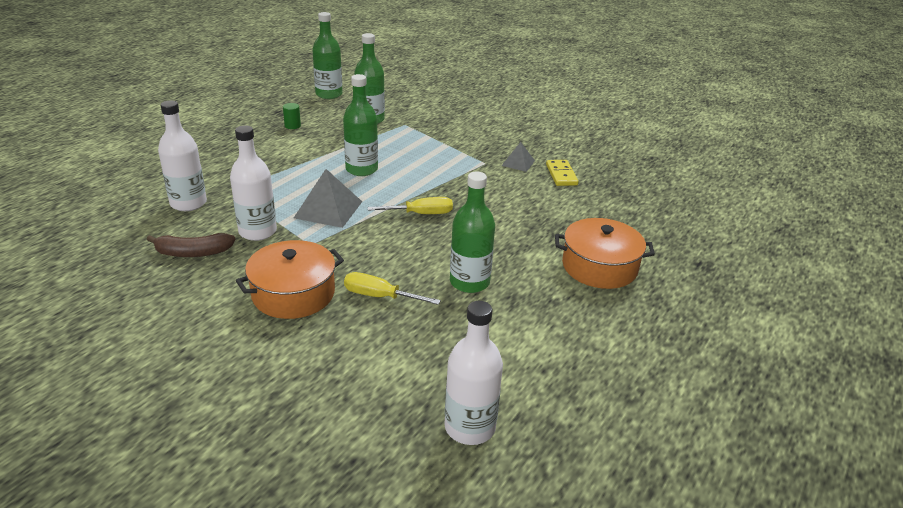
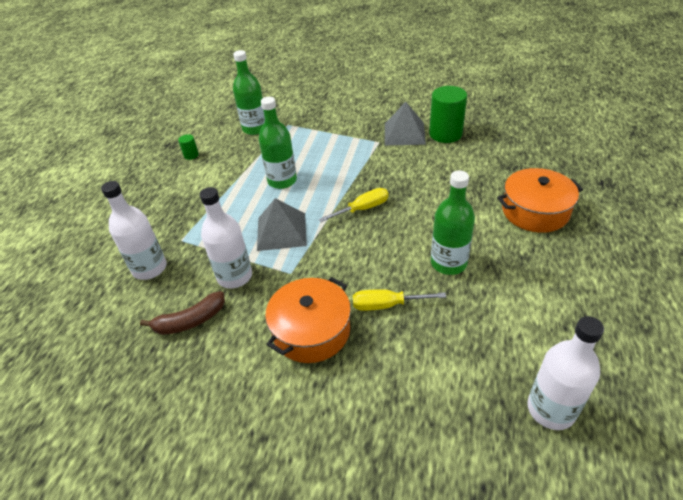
camera: 15 degrees left, 10 degrees up
green bottle [312,12,343,99] -> none
grey pyramid [501,142,535,172] -> grey pyramid [385,102,426,145], size x1.72
yellow domino [546,160,579,186] -> green cylinder [429,86,467,143]

